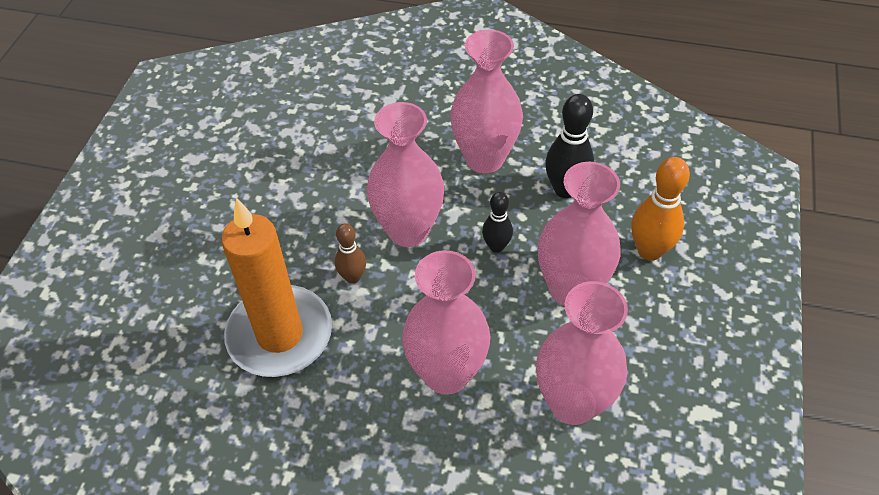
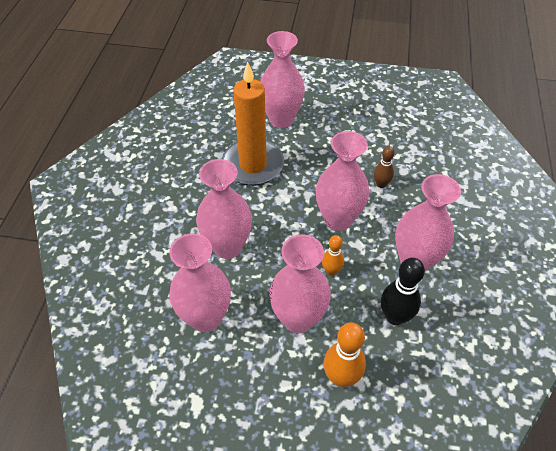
camera: 85 degrees right, 0 degrees up
brown bowling pin [335,223,366,284] -> brown bowling pin moved to [374,146,395,188]
black bowling pin [482,192,513,253] -> orange bowling pin [322,235,344,276]
none -> pink vase [260,31,305,128]

